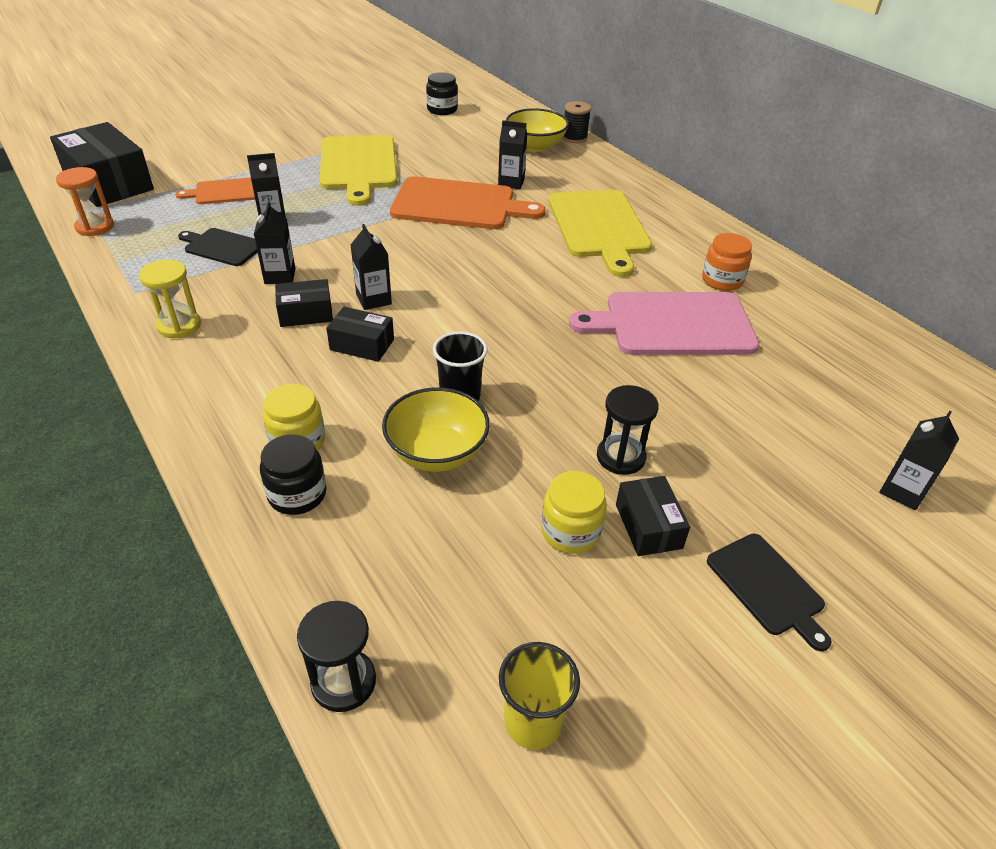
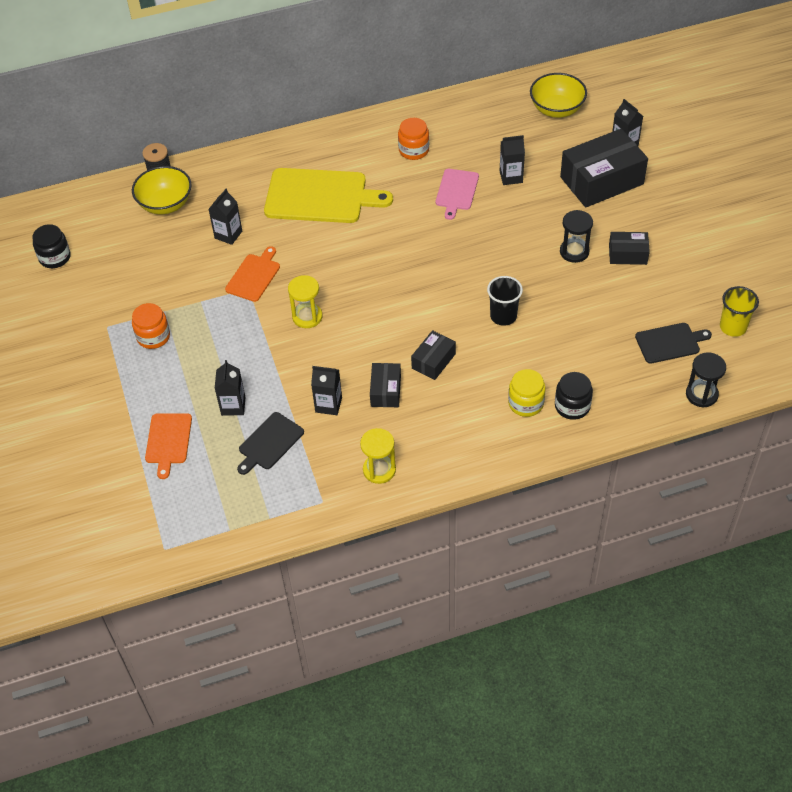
camera: 70 degrees left, 10 degrees up
black box [50,122,154,207] -> black box moved to [560,128,648,208]
orange hourglass [56,167,114,236] -> none
yellow cutting board [320,135,397,206] -> orange jar [132,303,170,349]
black carton [351,224,392,310] -> black carton moved to [500,135,525,185]
yellow bowl [382,387,490,472] -> yellow bowl moved to [530,73,587,118]
orange cutting board [390,176,546,229] -> orange cutting board [225,246,280,302], size x0.53
yellow jar [541,471,607,554] -> none
pink cutting board [569,292,759,355] -> pink cutting board [436,169,479,220], size x0.53
black cutting board [707,534,831,652] -> black cutting board moved to [635,323,712,364]
none -> yellow hourglass [288,275,322,328]

